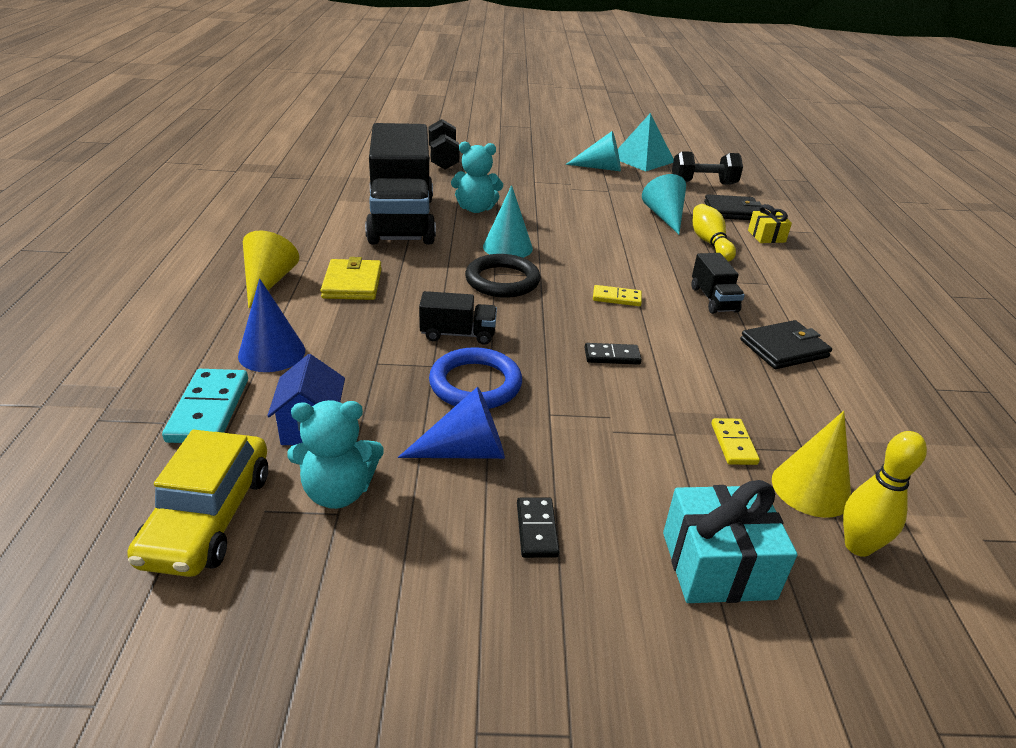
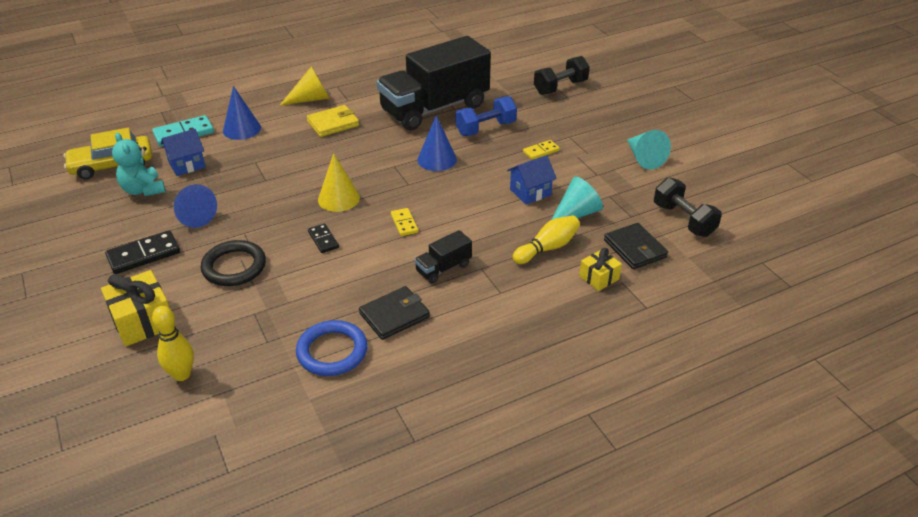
camera: 65 degrees right, 5 degrees up
black truck [419,291,497,345] -> none
blue ring [429,347,522,409] -> blue ring moved to [296,320,368,376]
turquoise teddy bear [451,142,503,213] -> blue dumbbell [455,96,517,136]
black ring [465,254,540,298] -> black ring moved to [201,240,266,286]
turquoise cone [483,185,533,258] -> blue cone [417,115,457,171]
black domino [517,497,559,558] -> black domino [105,230,180,274], size x1.68
turquoise pyramid [618,113,674,171] -> none
turquoise gift [663,480,797,603] -> yellow gift [101,270,169,347]
yellow domino [711,418,760,465] -> yellow domino moved to [523,140,560,160]
black wallet [740,320,832,369] -> black wallet turned 75 degrees counterclockwise [359,286,430,340]
yellow cone [772,411,851,518] -> yellow cone moved to [318,153,360,212]
none -> blue house [507,155,557,204]

